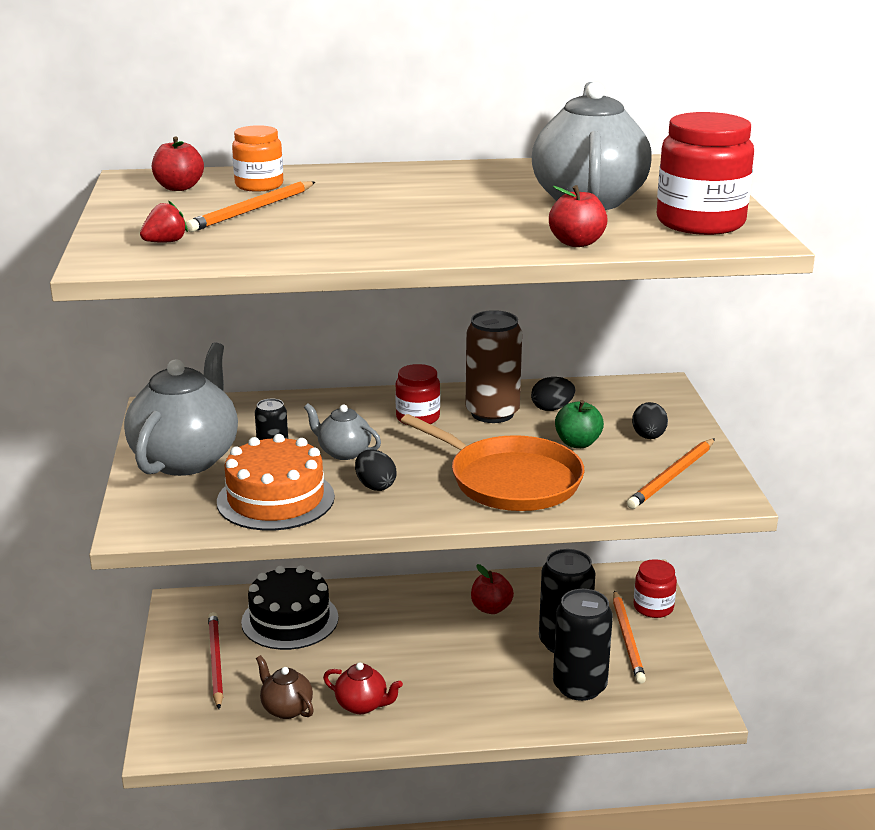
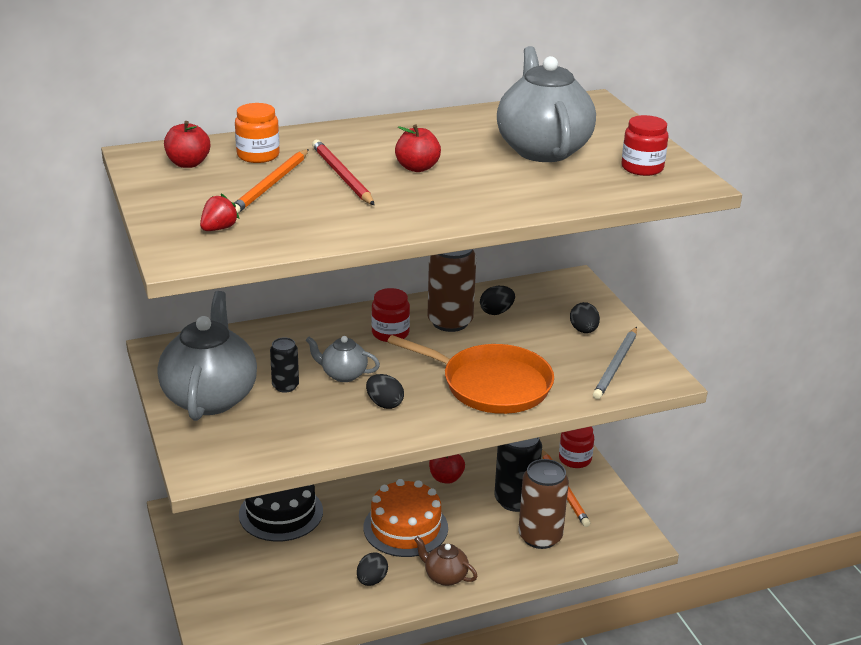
camera: 15 degrees left, 5 degrees up
red pencil [208,612,223,709] -> red pencil moved to [312,140,375,205]
orange cake [217,434,335,531] -> orange cake moved to [364,479,448,557]
brown teapot [256,655,314,719] -> brown teapot moved to [414,536,478,586]
red teapot [323,662,403,714] -> black egg [357,552,388,586]
red apple [549,185,608,247] -> red apple moved to [395,125,441,172]
black can [553,589,613,701] -> brown can [518,459,569,549]
green apple [555,400,604,448] -> none
orange pencil [627,438,715,509] -> grey pencil [593,327,637,399]
red jar [657,112,754,235] -> red jar [621,115,669,176], size x0.59

